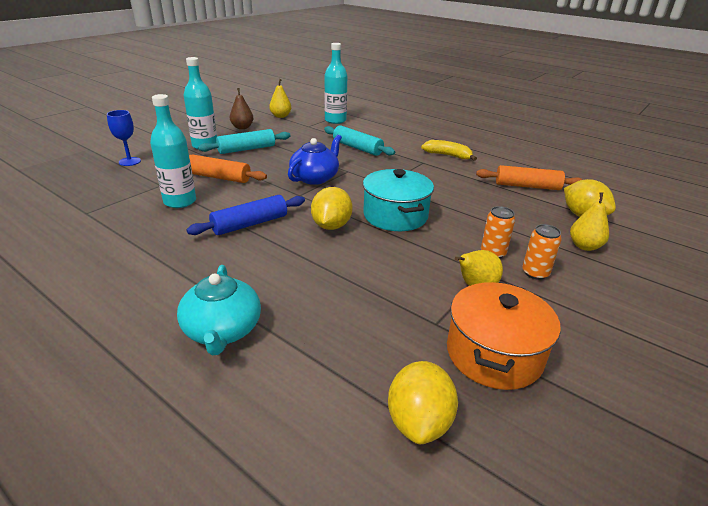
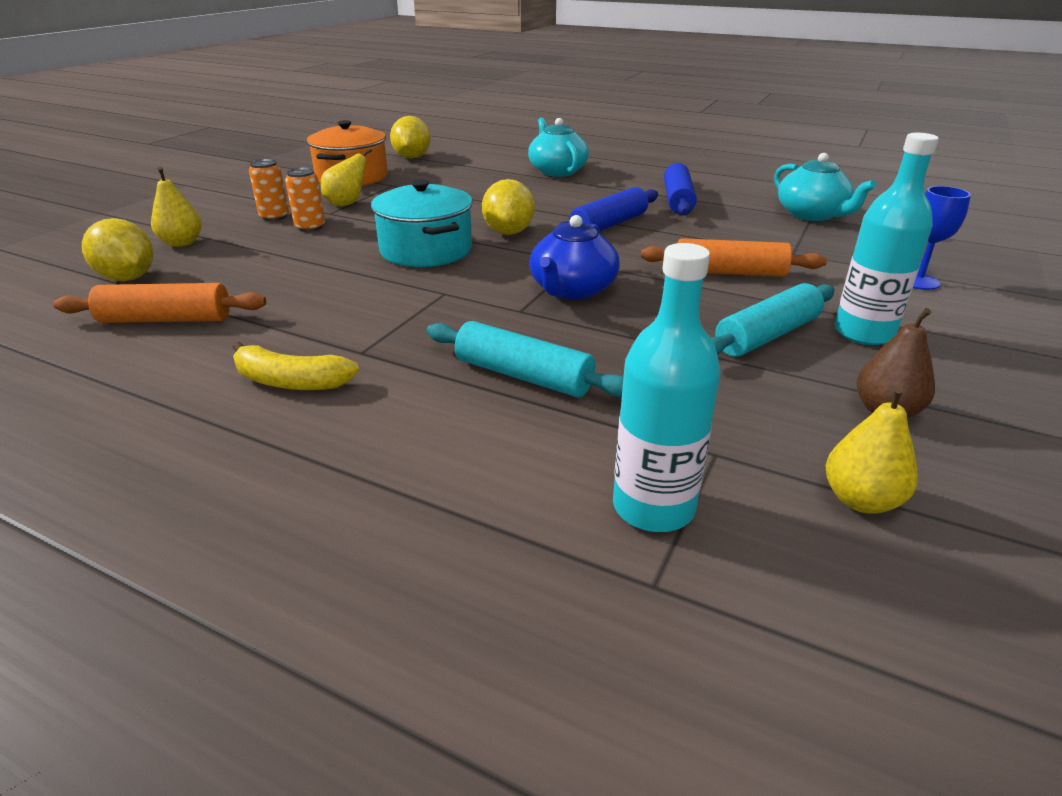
camera: 170 degrees right, 0 degrees up
turquoise bottle [150,94,196,208] -> none
none -> blue rolling pin [664,163,697,215]
none -> turquoise teapot [774,153,876,221]

